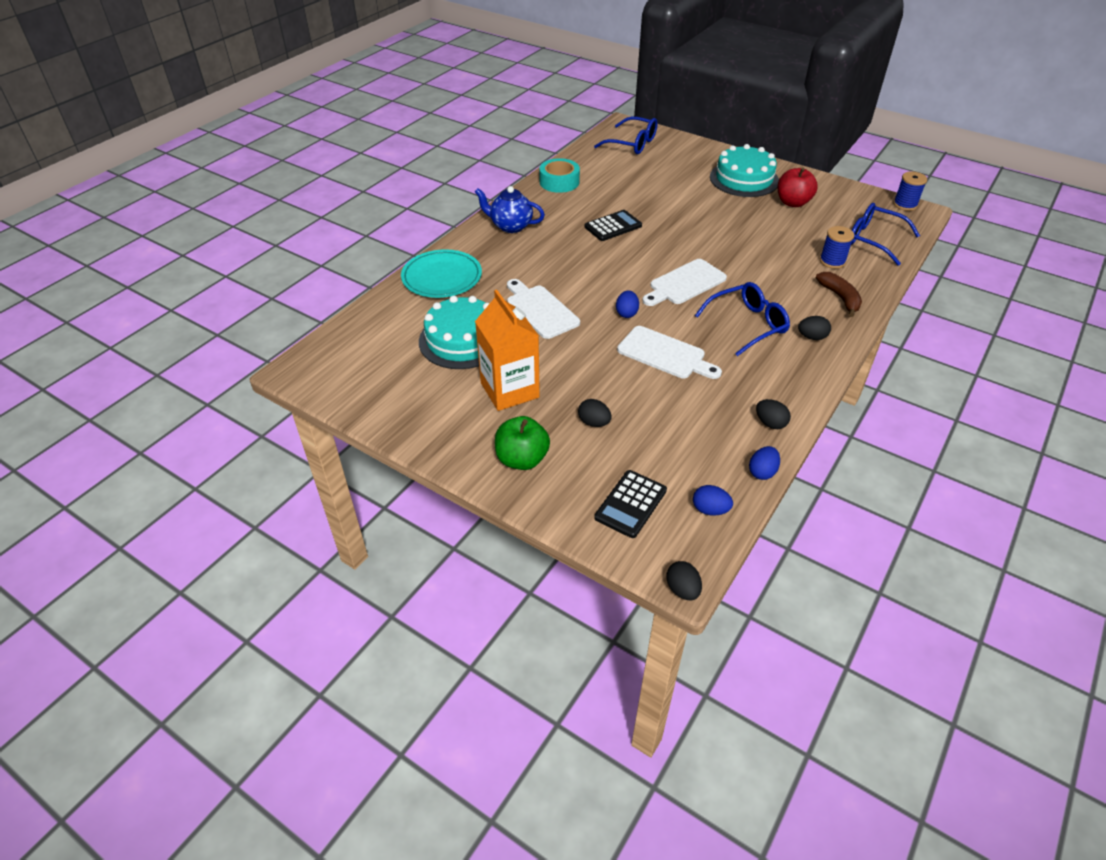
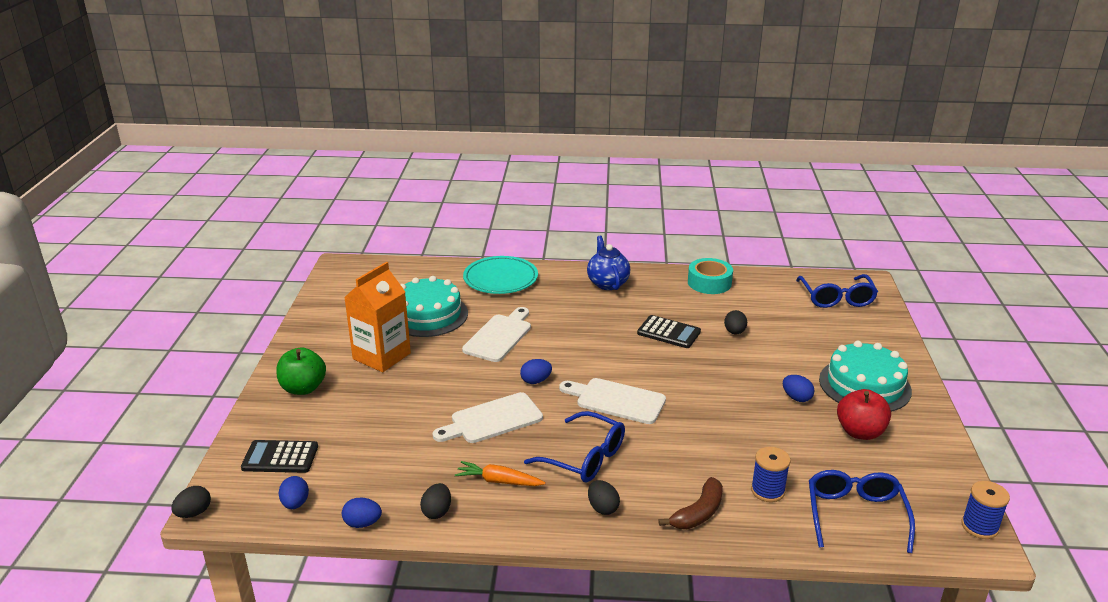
camera: 60 degrees right, 15 degrees down
black egg [578,399,612,427] -> black egg moved to [724,310,747,335]
white cutting board [617,326,722,379] -> white cutting board turned 60 degrees clockwise [432,392,543,443]
none -> orange carrot [455,461,546,486]
none -> blue egg [783,375,815,402]

